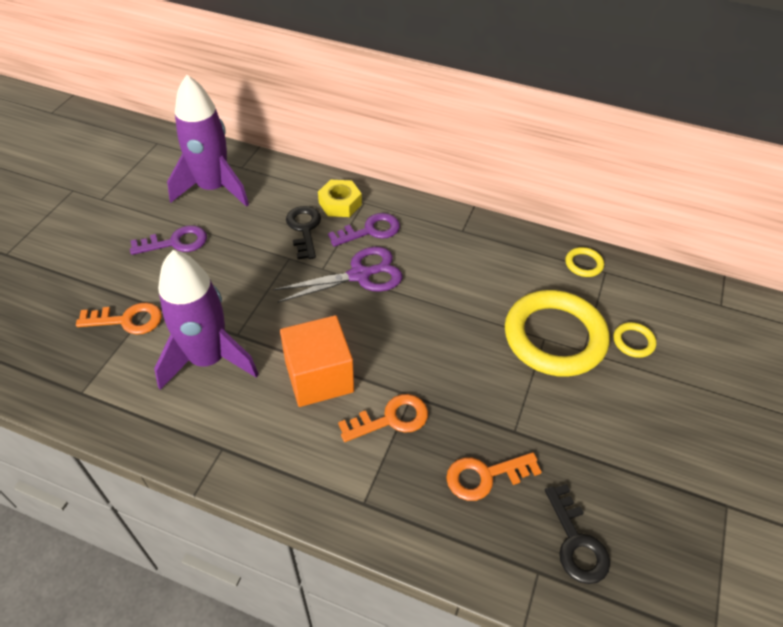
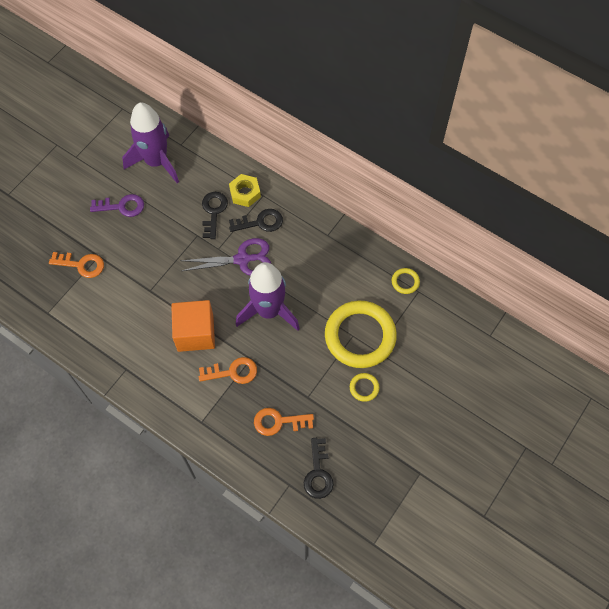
camera: 15 degrees right, 15 degrees up
purple rocket [154,250,259,390] -> purple rocket moved to [235,262,300,331]
purple key [328,213,400,247] -> black key [229,209,283,232]
yellow ring [613,322,656,358] -> yellow ring moved to [350,373,380,402]

